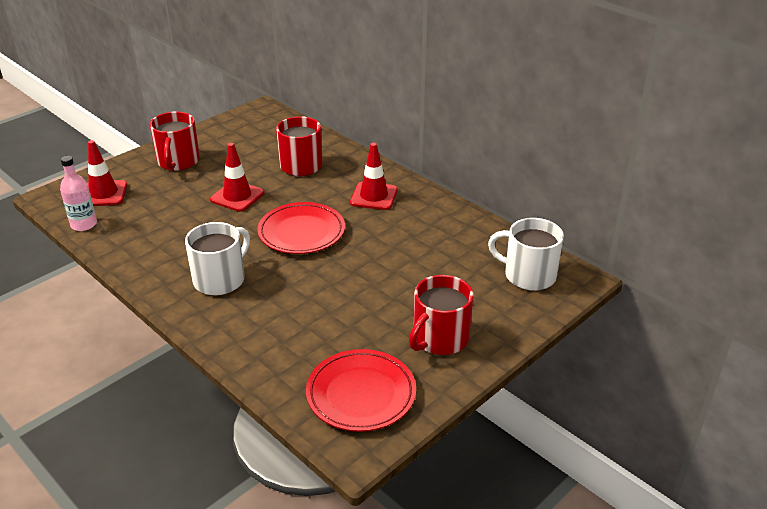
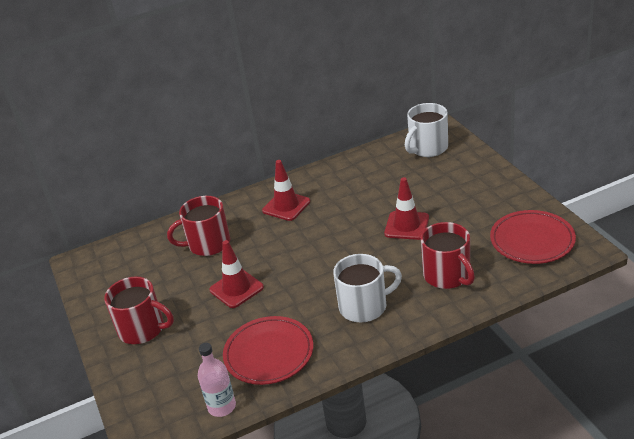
camera: 65 degrees left, 0 degrees up
red traffic cone [87,140,127,206] -> red traffic cone moved to [384,177,429,240]
white mug [185,222,250,295] -> white mug turned 105 degrees clockwise [333,254,402,322]
red plate [257,202,345,254] -> red plate moved to [223,316,314,385]
red mug [409,275,474,355] -> red mug moved to [421,222,475,289]

